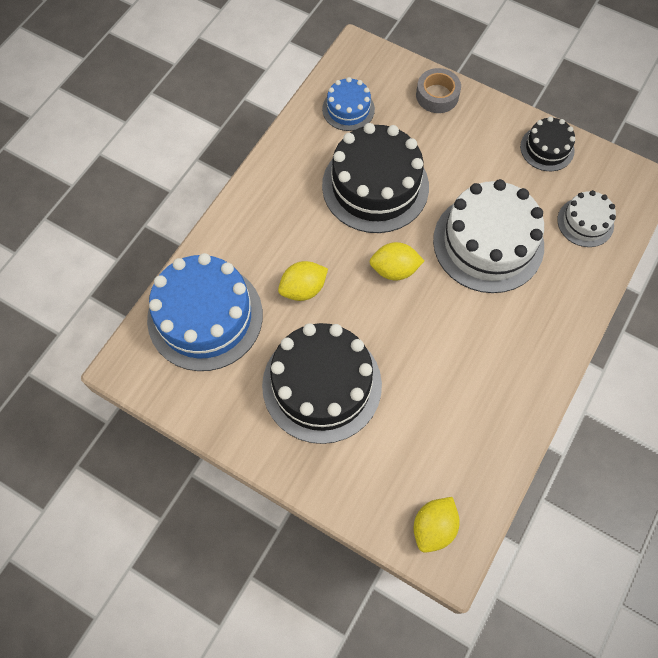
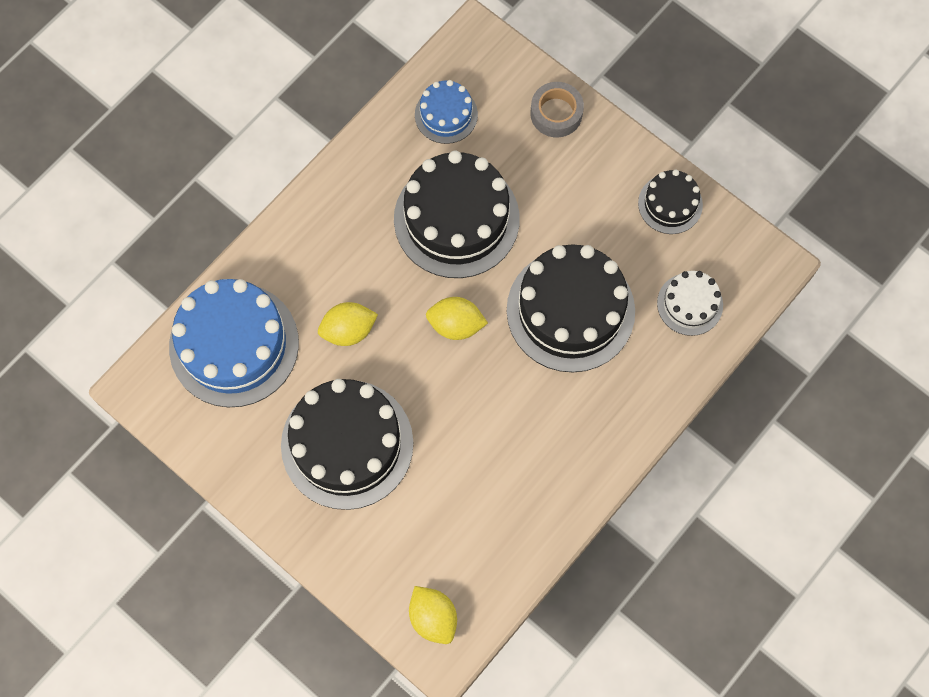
camera: 10 degrees right, 5 degrees up
yellow lemon [413,497,460,553] -> yellow lemon turned 75 degrees counterclockwise [409,586,457,644]
white cake [433,179,544,293] -> black cake [507,244,635,372]

